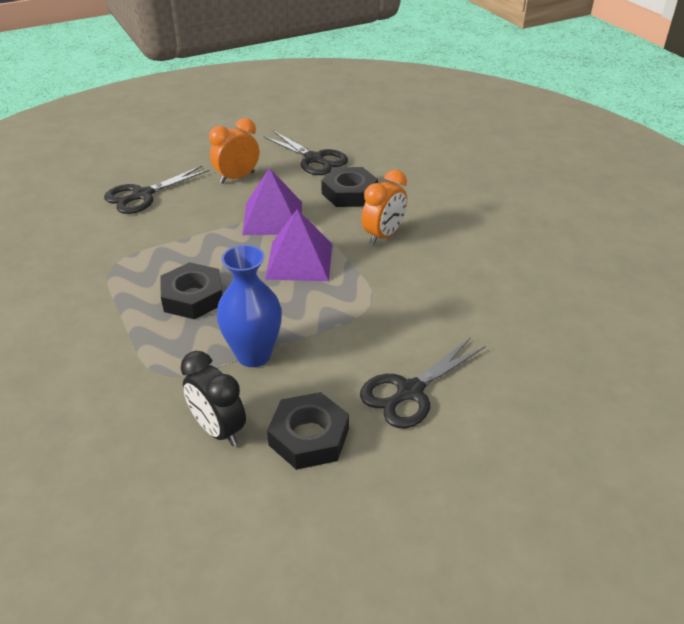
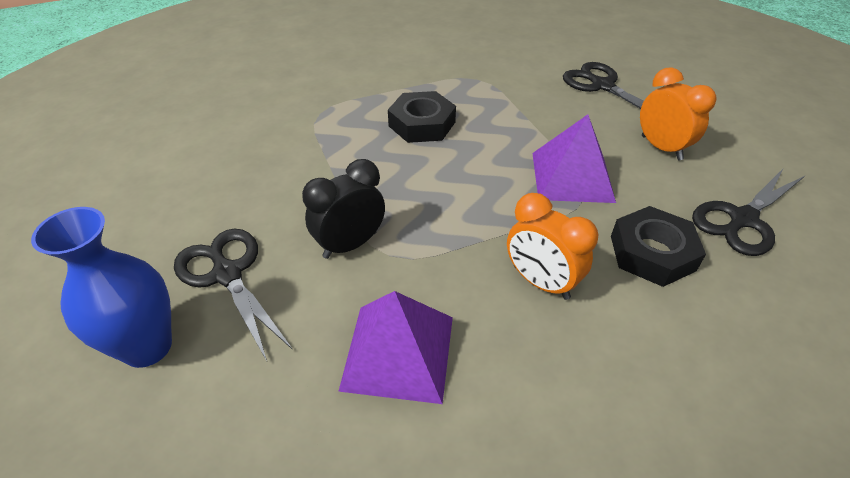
camera: 95 degrees right, 5 degrees up
black clock [181,351,246,446] -> black clock moved to [302,159,385,259]
blue vase [217,245,282,367] -> blue vase moved to [31,207,172,368]
purple pyramid [265,209,332,281] -> purple pyramid moved to [338,291,453,404]
black nut [267,392,349,470] -> none

